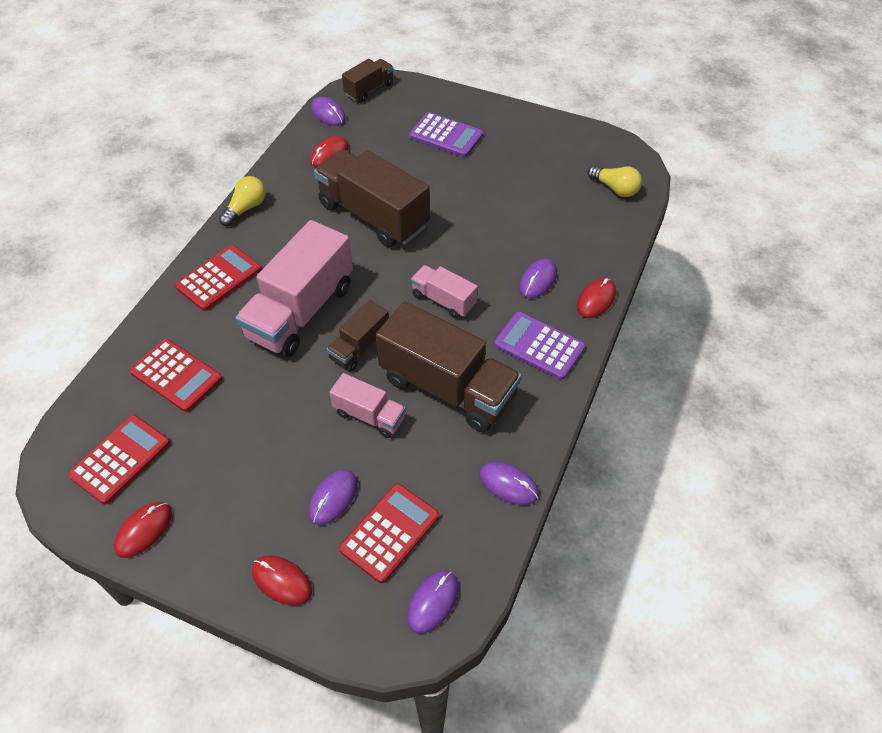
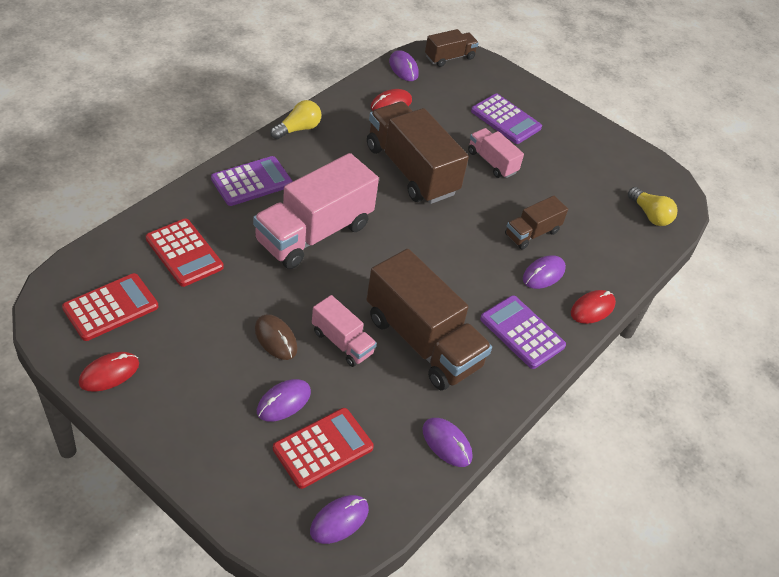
camera: 10 degrees right, 5 degrees down
red calculator [175,245,261,311] -> purple calculator [211,156,293,206]
red mouse [252,555,312,606] -> none
brown truck [327,300,389,371] -> brown truck moved to [505,196,568,250]
pink truck [411,265,478,319] -> pink truck moved to [468,128,524,178]
none -> brown mouse [255,314,297,360]

